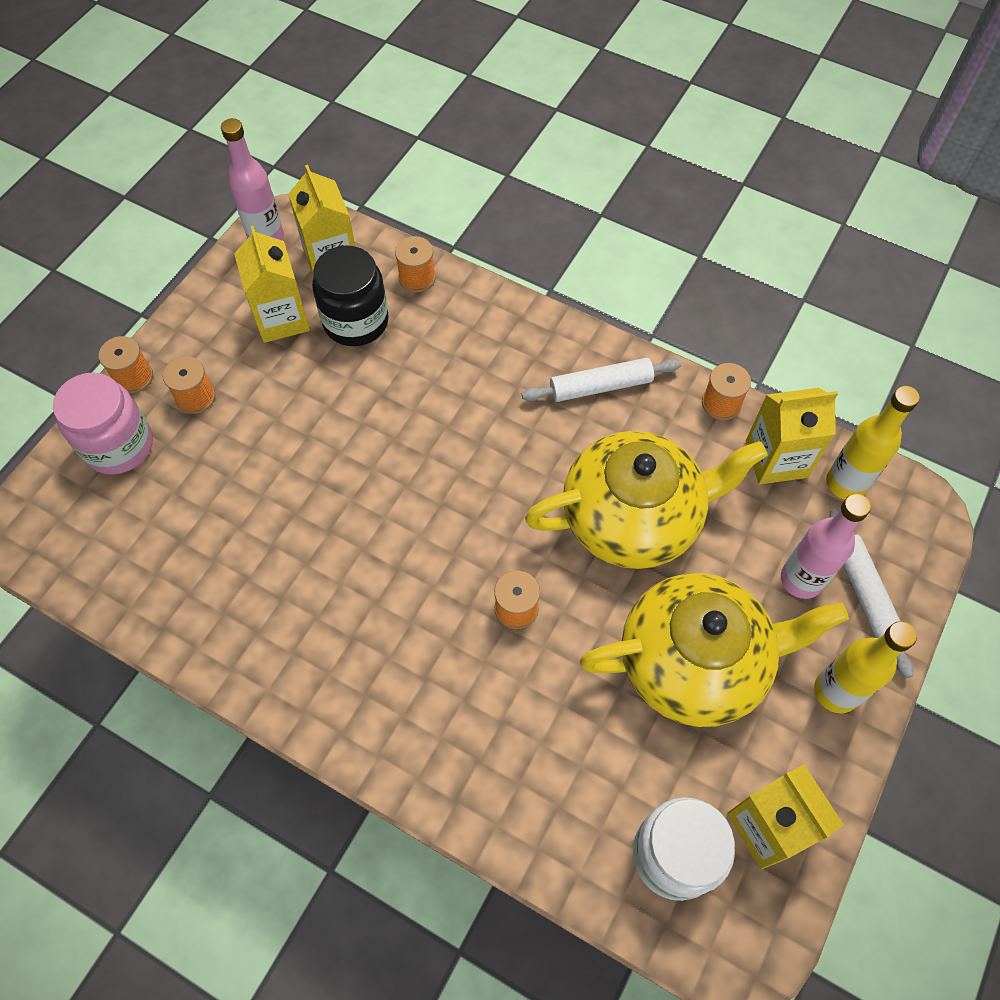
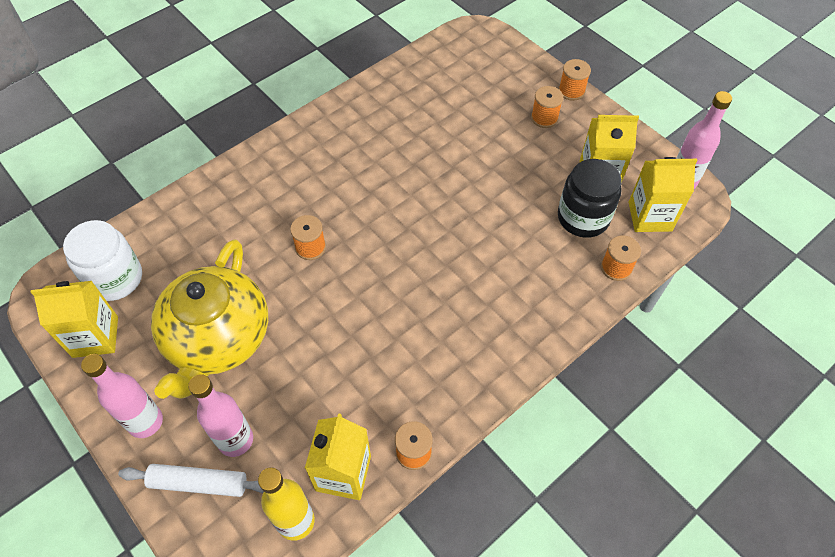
camera: 110 degrees right, 5 degrees down
pink jar [53,372,153,475] -> none
white rolling pin [522,358,681,402] -> none
yellow teapot [525,431,768,569] -> none
yellow bottle [814,621,917,713] -> pink bottle [81,354,163,438]

